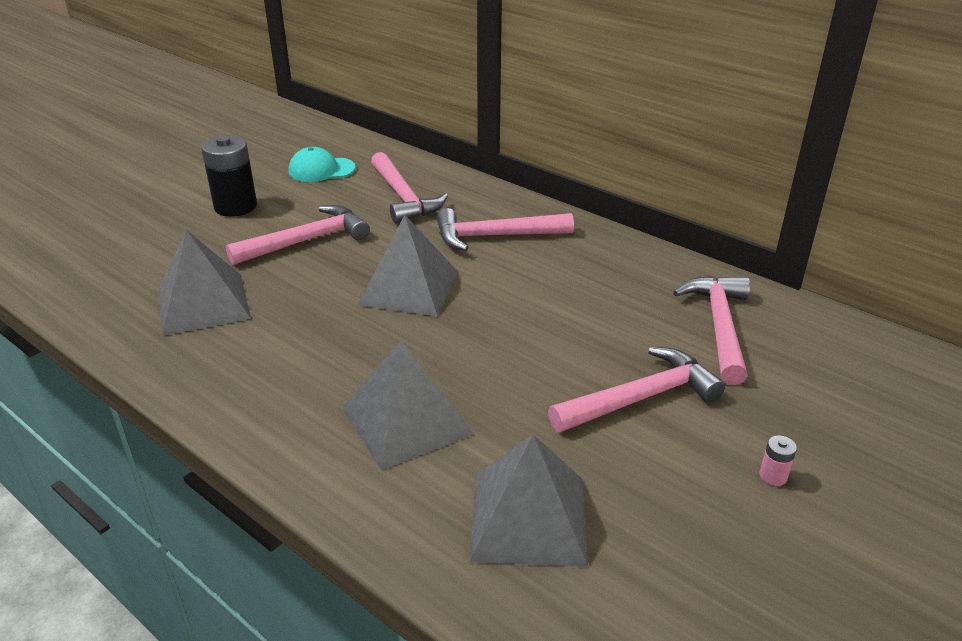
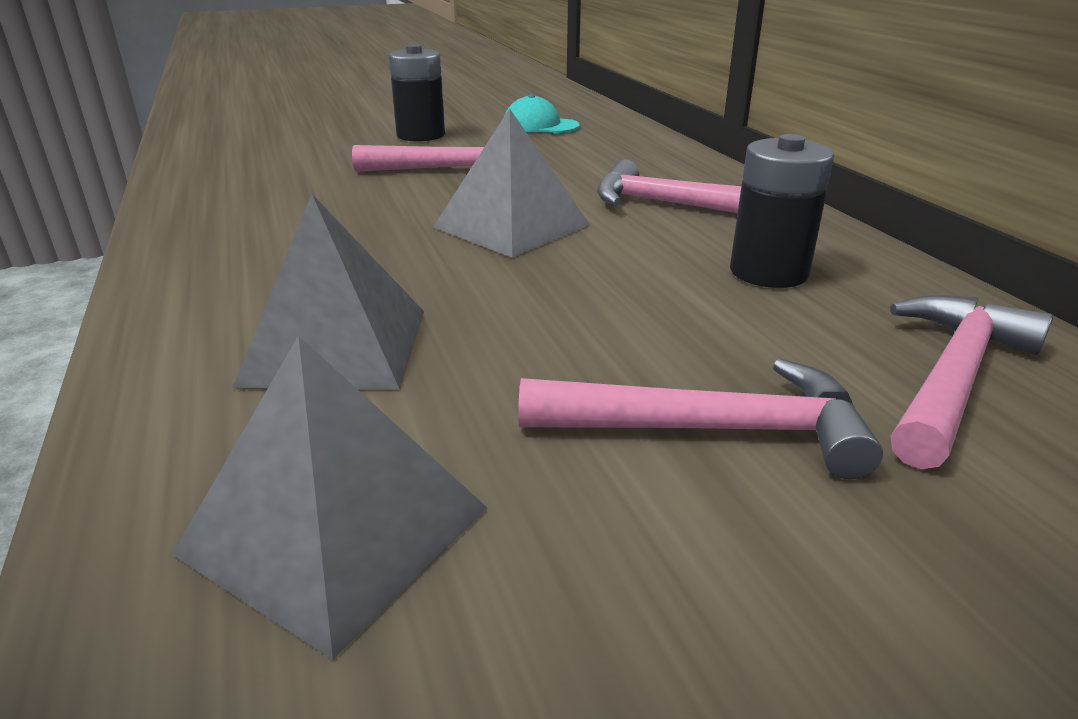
camera: 30 degrees right, 5 degrees down
grey pyramid [158,230,251,336] -> none
pink hammer [371,152,448,223] -> none
pink battery [760,435,797,486] -> none
none -> black battery [730,134,834,288]

